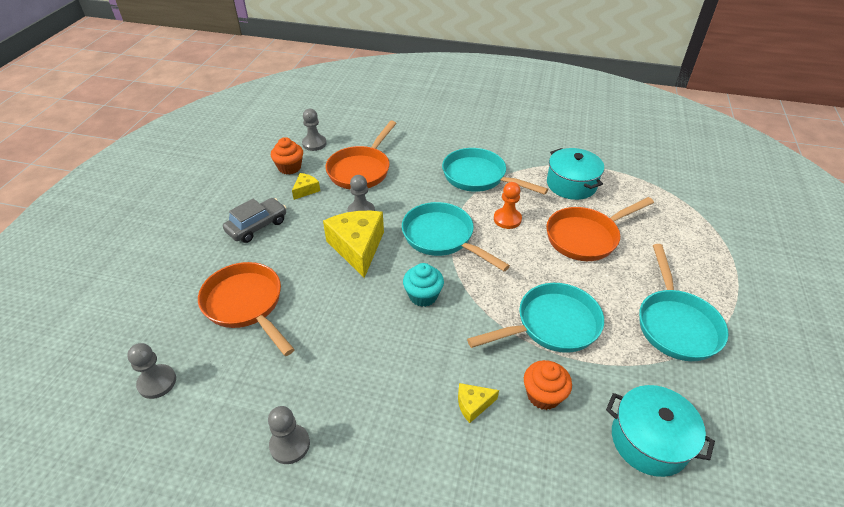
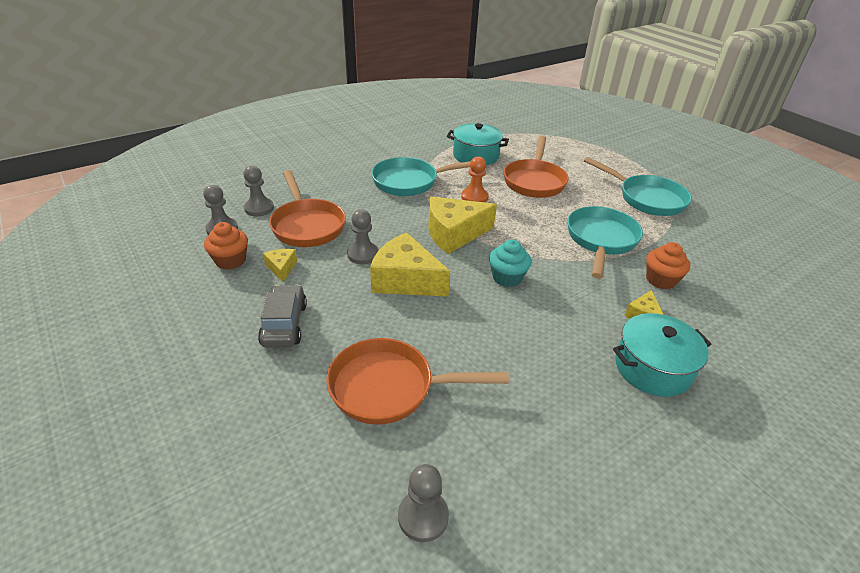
camera: 50 degrees left, 5 degrees down
grey pawn [268,406,310,464] -> grey pawn moved to [243,166,274,216]
turquoise pan [402,202,510,271] -> yellow cheese [428,196,497,254]
turquoise pot [606,385,715,477] -> turquoise pot moved to [613,313,711,397]

